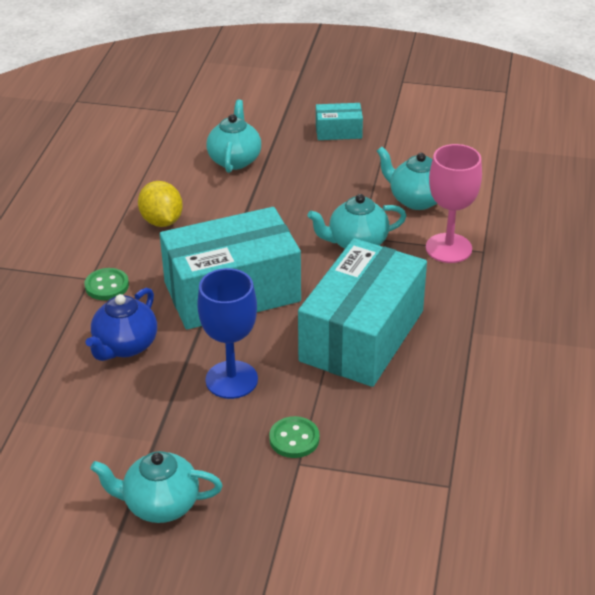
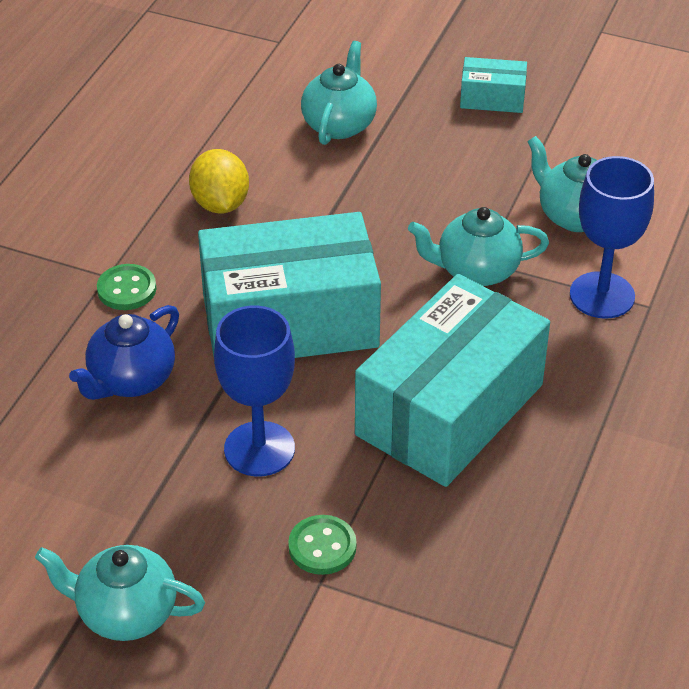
camera: 10 degrees right, 5 degrees up
pink goblet [426,144,482,263] -> blue goblet [570,156,654,319]

